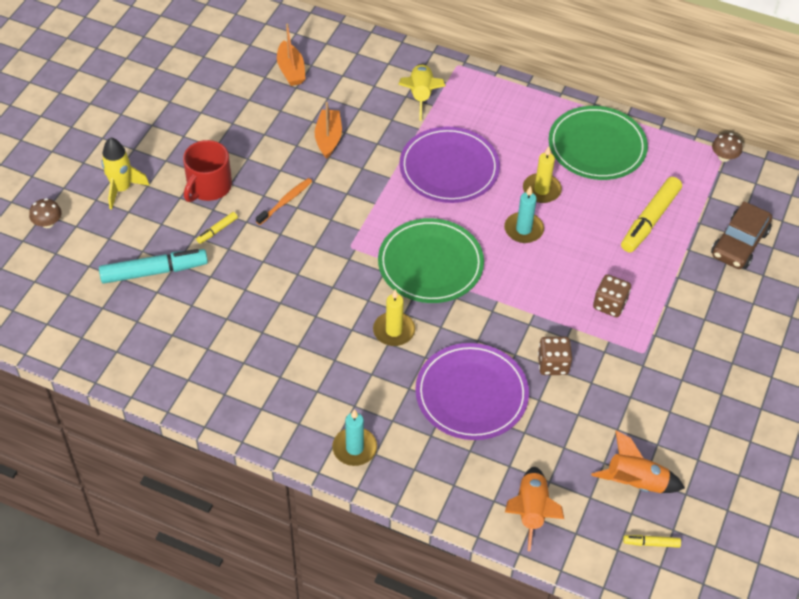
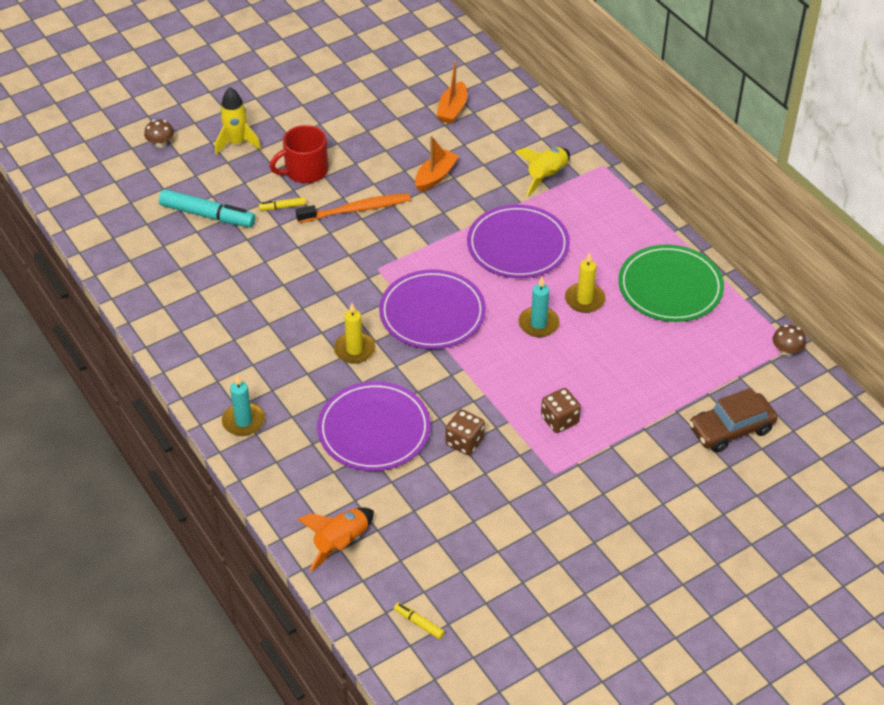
camera: 35 degrees right, 5 degrees down
orange toothbrush [256,178,312,225] -> orange toothbrush [296,193,411,223], size x1.56
green plate [378,218,484,303] -> purple plate [379,269,486,349]
orange rocket [591,430,685,493] -> none
yellow marker [621,177,682,253] -> none

